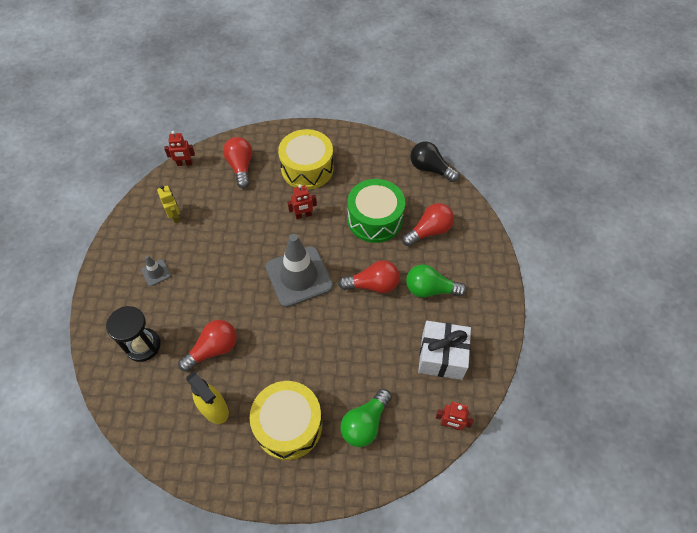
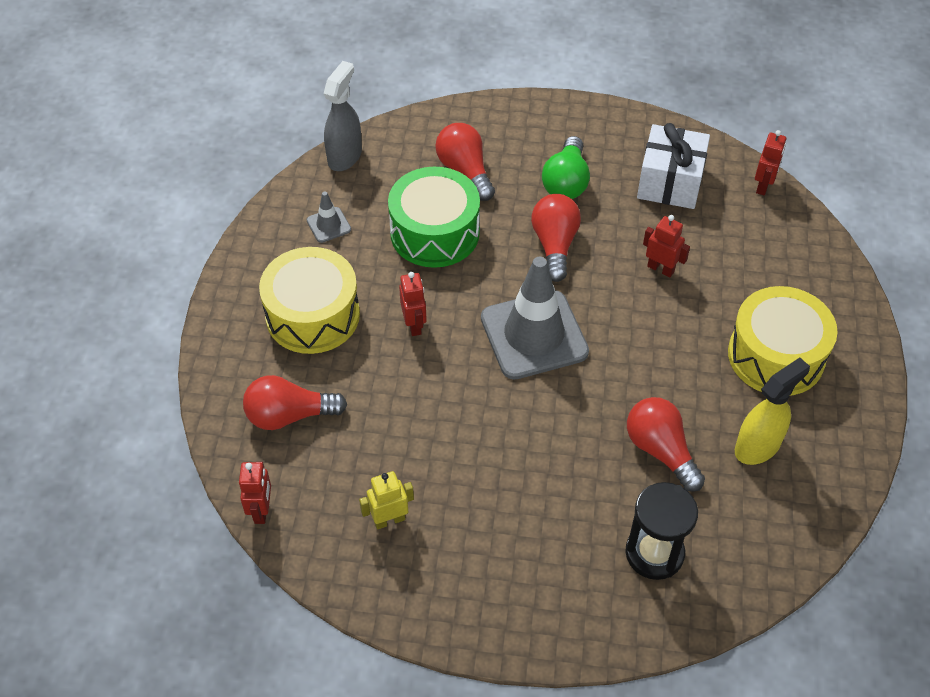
camera: 85 degrees left, 5 degrees down
grey traffic cone [141,256,171,286] -> grey traffic cone moved to [307,192,351,243]
green light bulb [340,389,392,447] -> none
black light bulb [410,142,459,182] -> grey spray bottle [323,61,362,171]
none -> red robot [643,215,690,278]

